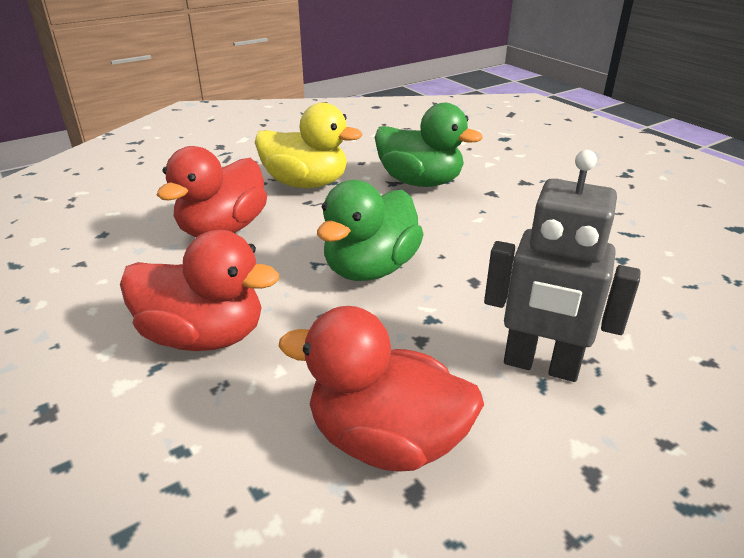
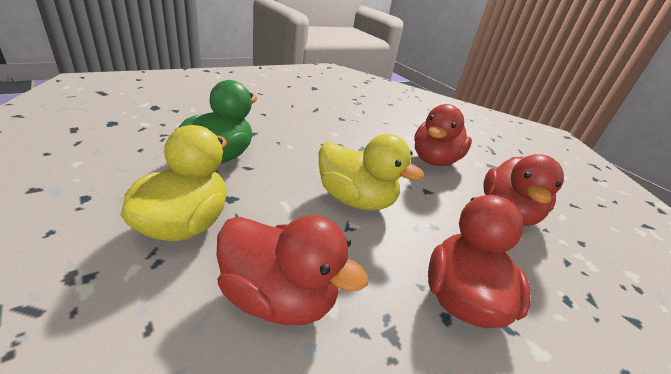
camera: 95 degrees left, 0 degrees up
green duck [317,180,424,281] -> yellow duck [319,134,424,211]
grey robot [484,150,641,382] -> red duck [414,104,472,166]

